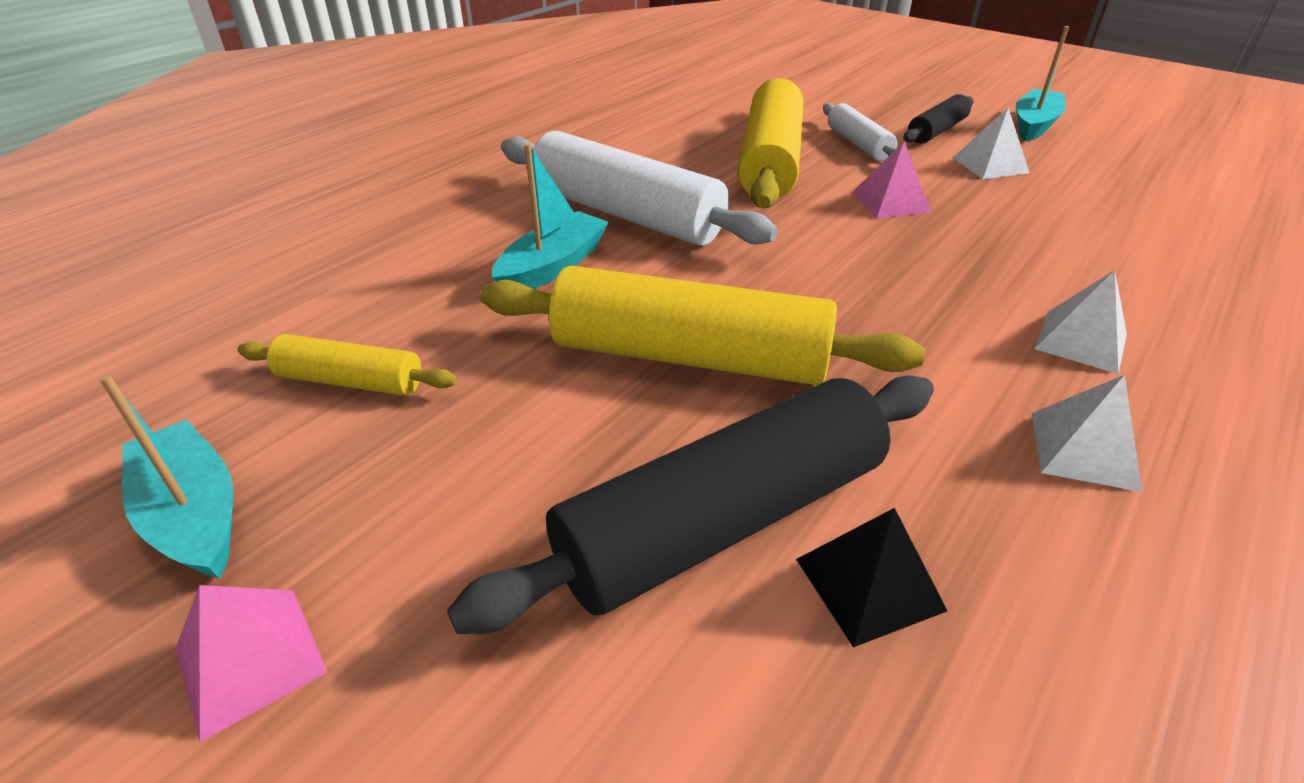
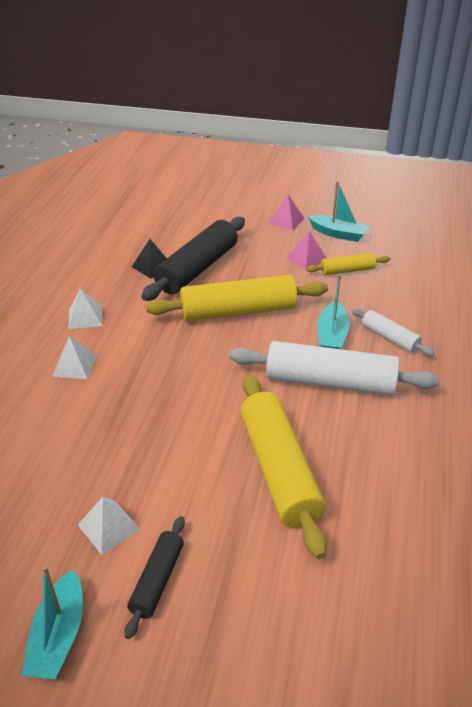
camera: 155 degrees right, 0 degrees up
white rolling pin [823,103,897,161] -> white rolling pin moved to [351,308,434,356]
pink pyramid [852,141,931,218] -> pink pyramid moved to [286,231,327,270]

